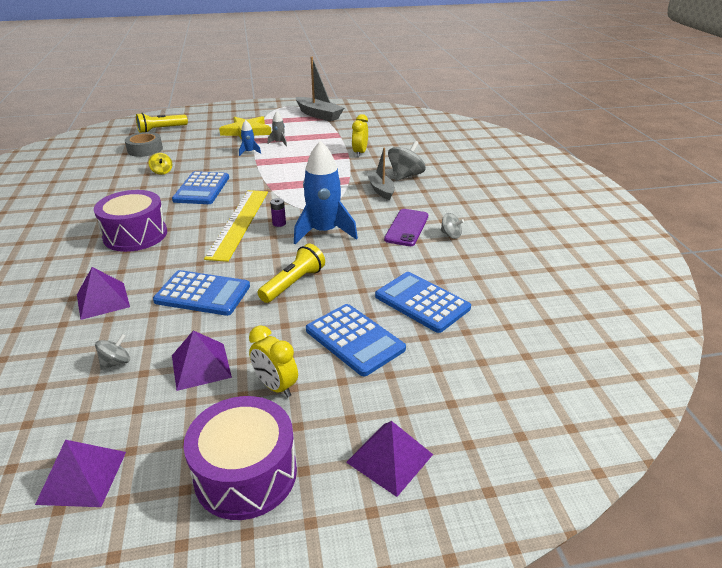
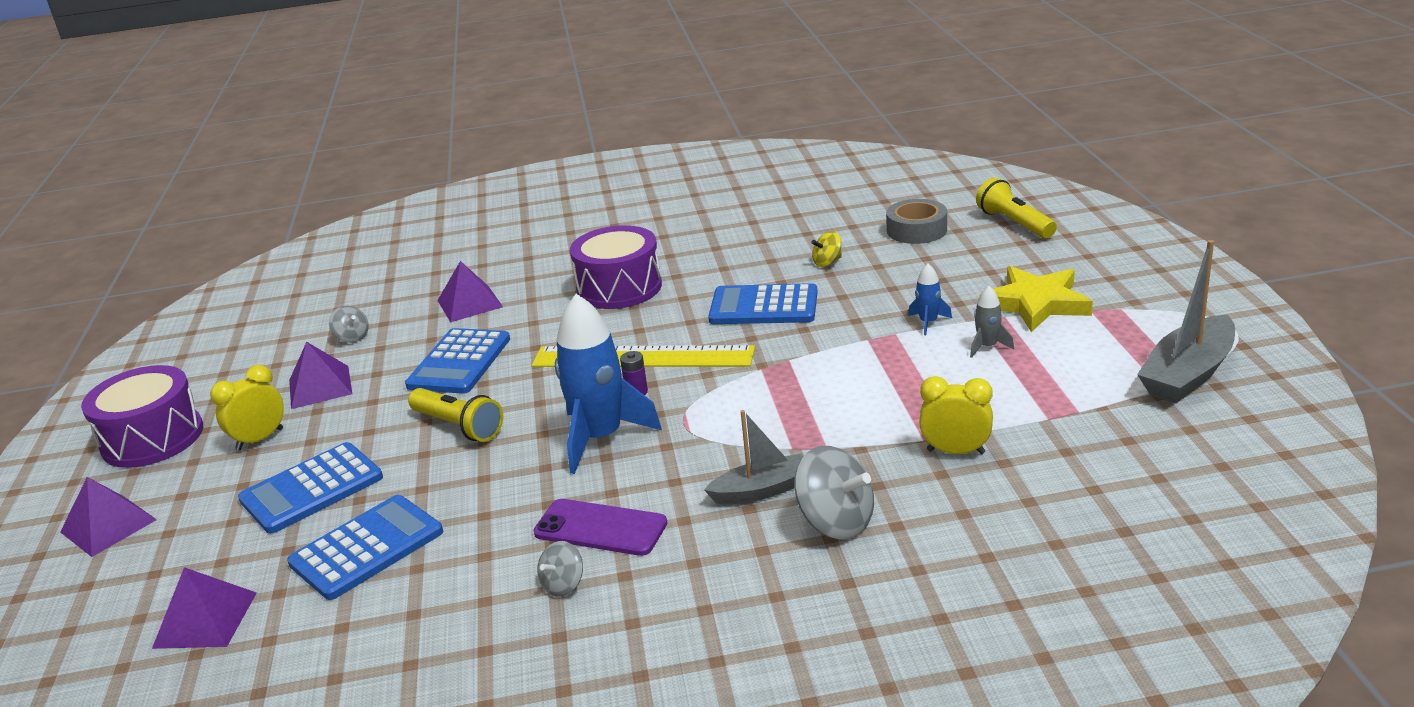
camera: 95 degrees right, 5 degrees down
purple pyramid [35,440,126,507] -> purple pyramid moved to [152,567,257,649]

